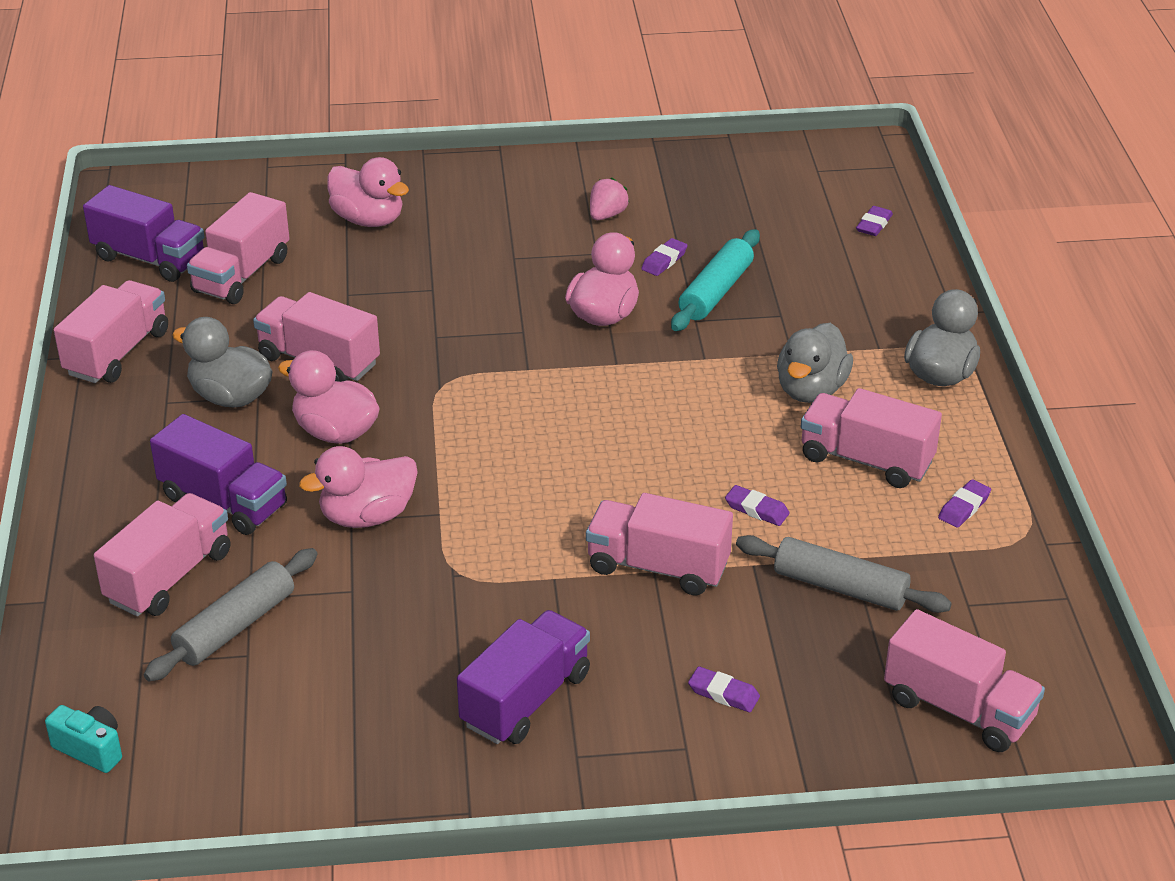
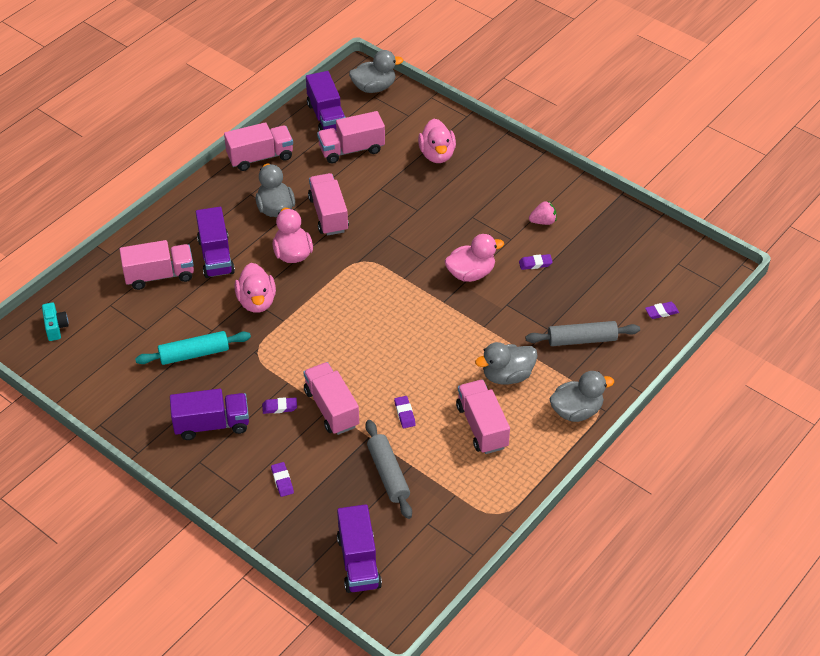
camera: 45 degrees right, 10 degrees up
grey rolling pin [144,548,318,681] -> grey rolling pin moved to [525,321,640,346]
pink duck [299,446,418,528] -> pink duck turned 120 degrees counterclockwise [235,263,276,313]
turquoise rolling pin [671,229,760,331] -> turquoise rolling pin moved to [135,331,251,365]
pink truck [884,609,1045,752] -> purple truck [337,504,382,593]
purple eraser [938,479,991,528] -> purple eraser moved to [262,397,297,414]
none -> grey duck [349,50,404,93]

